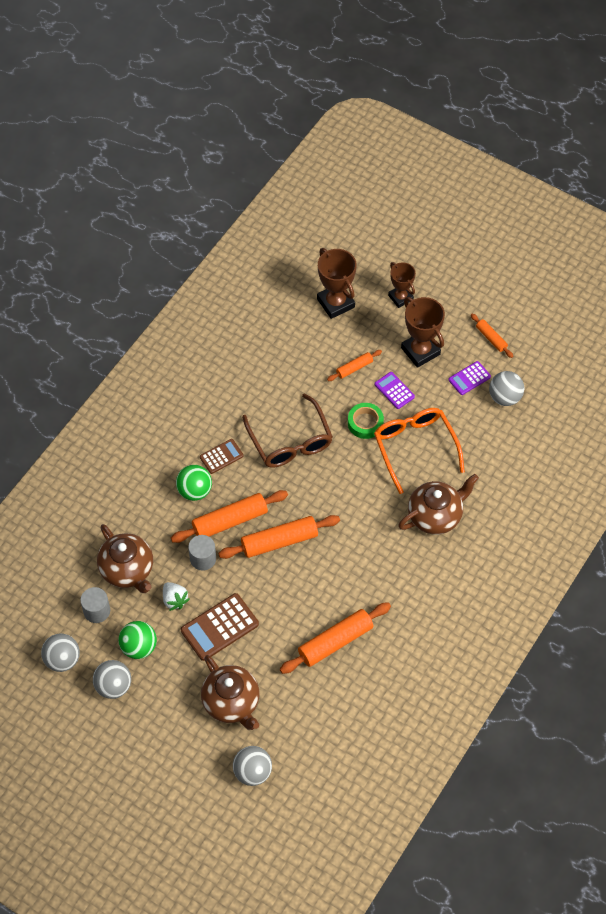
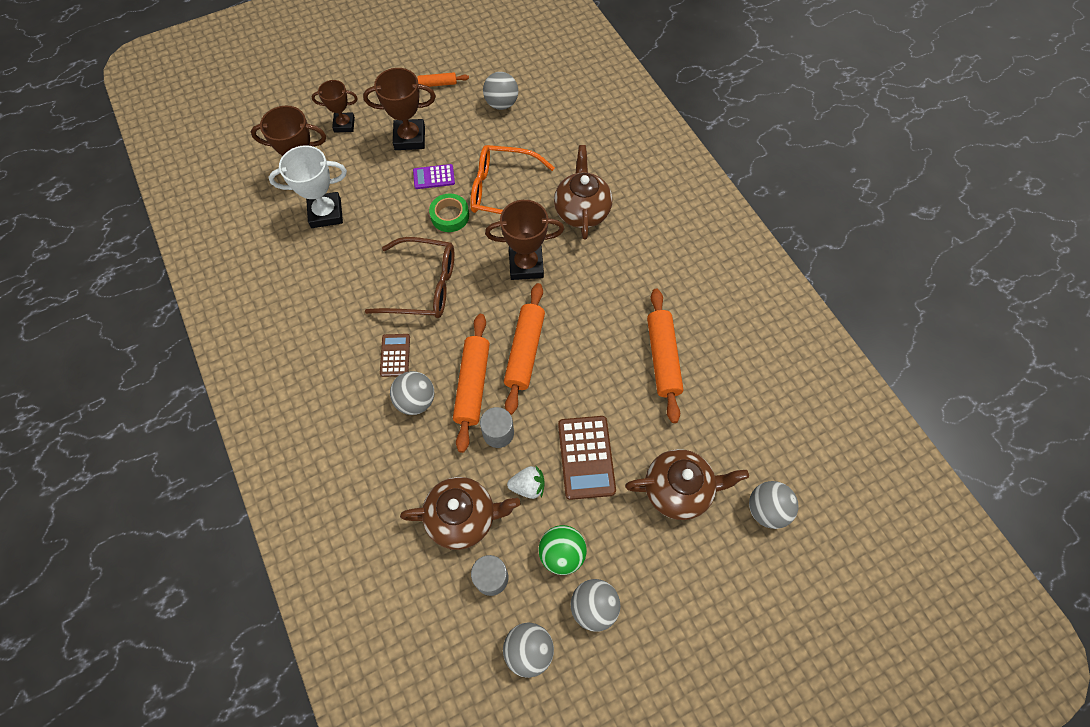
camera: 60 degrees left, 5 degrees up
green ball [176,465,212,501] -> grey ball [390,371,434,415]
orange rolling pin [327,350,382,381] -> none
purple calculator [449,361,491,395] -> none
none -> white trophy [269,145,347,228]
none -> brown trophy [485,200,564,280]

